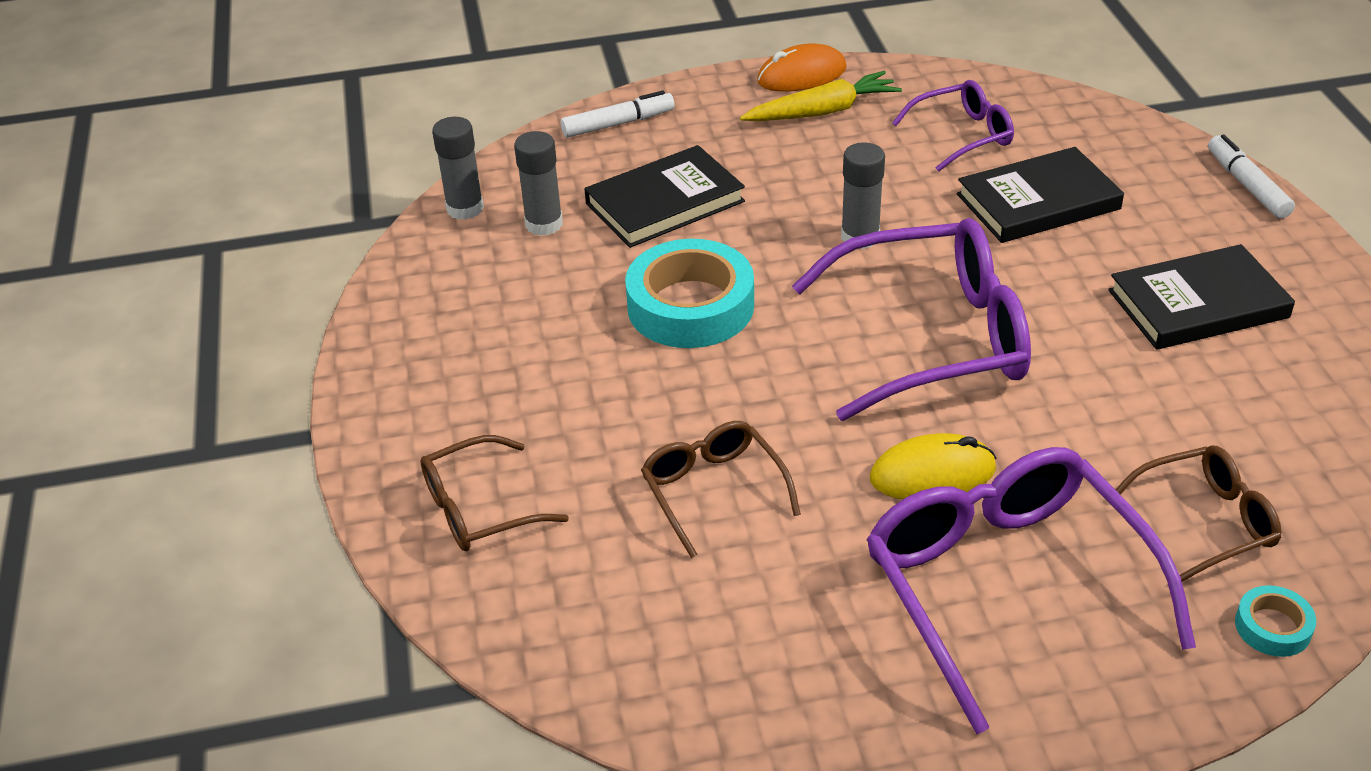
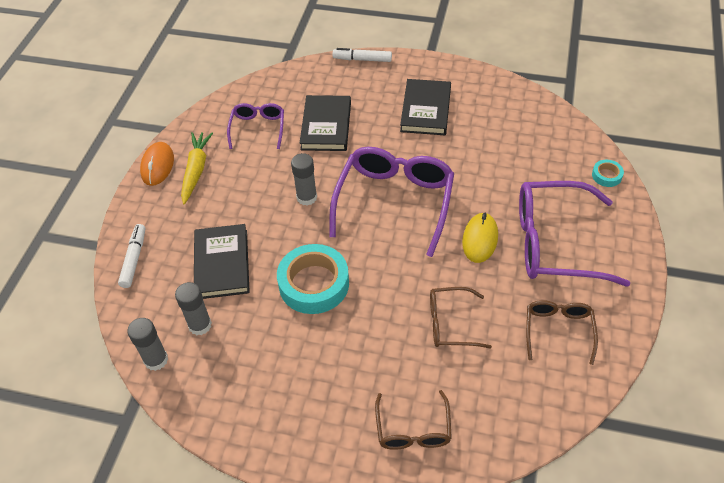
camera: 65 degrees left, 10 degrees up
brown glasses [1116,445,1281,582] -> brown glasses moved to [526,300,598,365]

